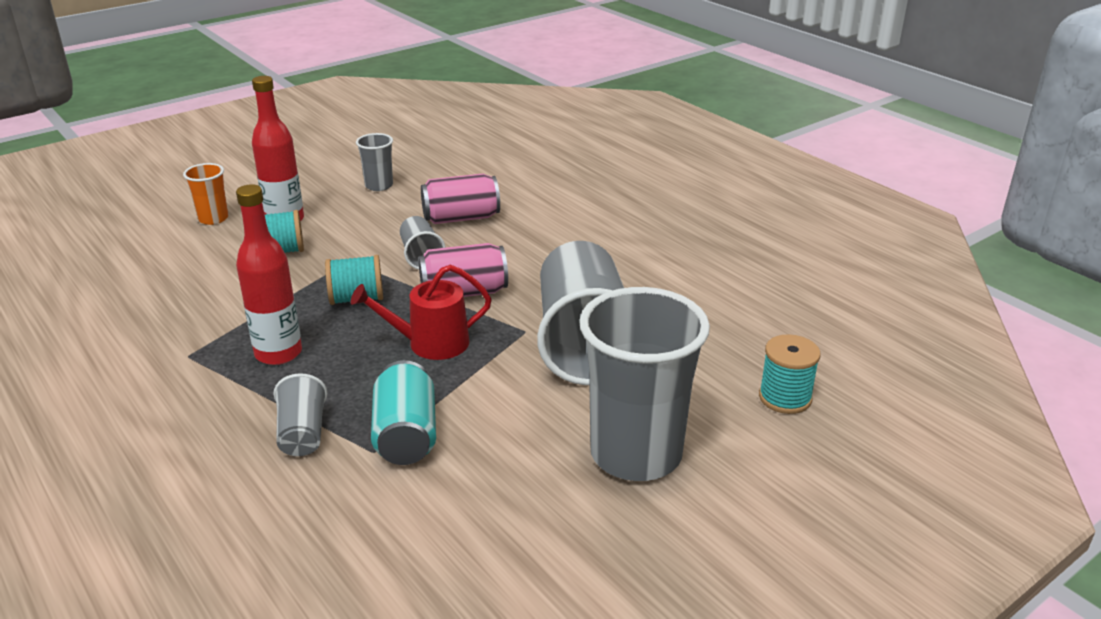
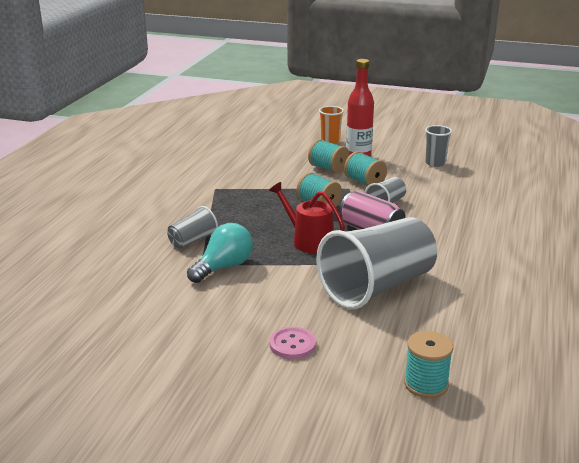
camera: 55 degrees right, 5 degrees down
red bottle [236,184,302,365] -> none
turquoise can [371,360,436,465] -> turquoise light bulb [187,223,253,283]
pink can [421,174,500,224] -> none
grey cup [579,287,710,481] -> pink button [270,327,316,359]
none -> turquoise spool [344,151,387,186]

